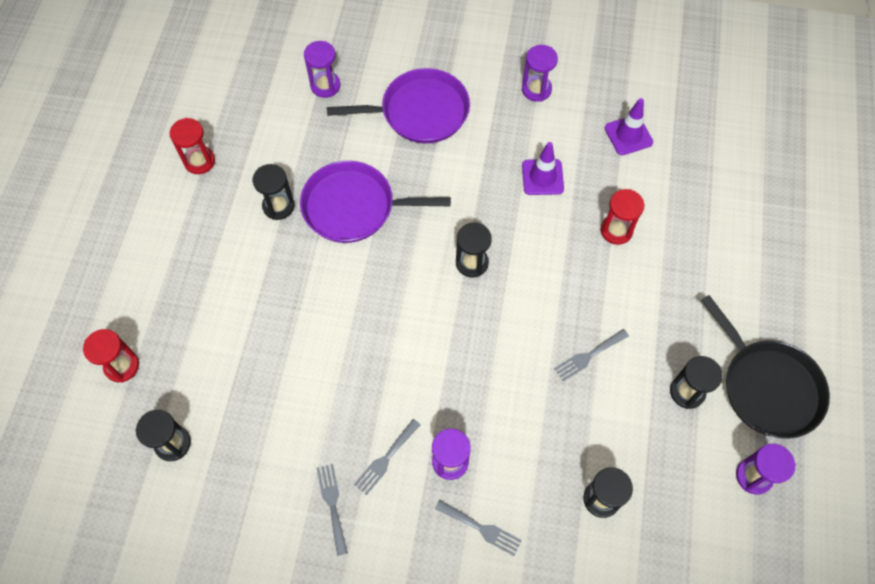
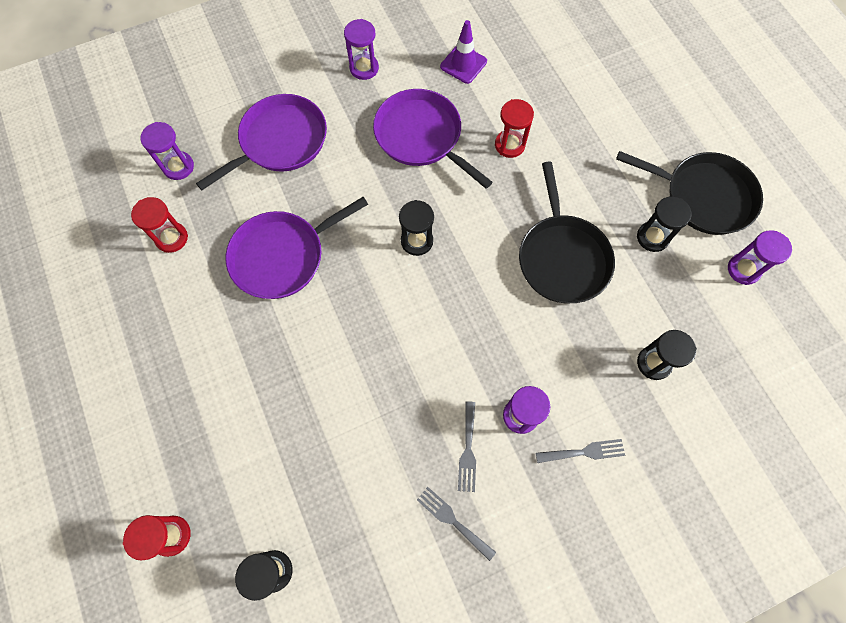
camera: 35 degrees left, 5 degrees up
red hourglass [169,118,215,174] -> red hourglass moved to [131,197,188,253]
black hourglass [253,164,295,220] -> none
purple traffic cone [522,142,564,195] -> purple pan [373,89,493,189]
grey fork [554,329,629,381] -> black pan [519,161,615,304]

